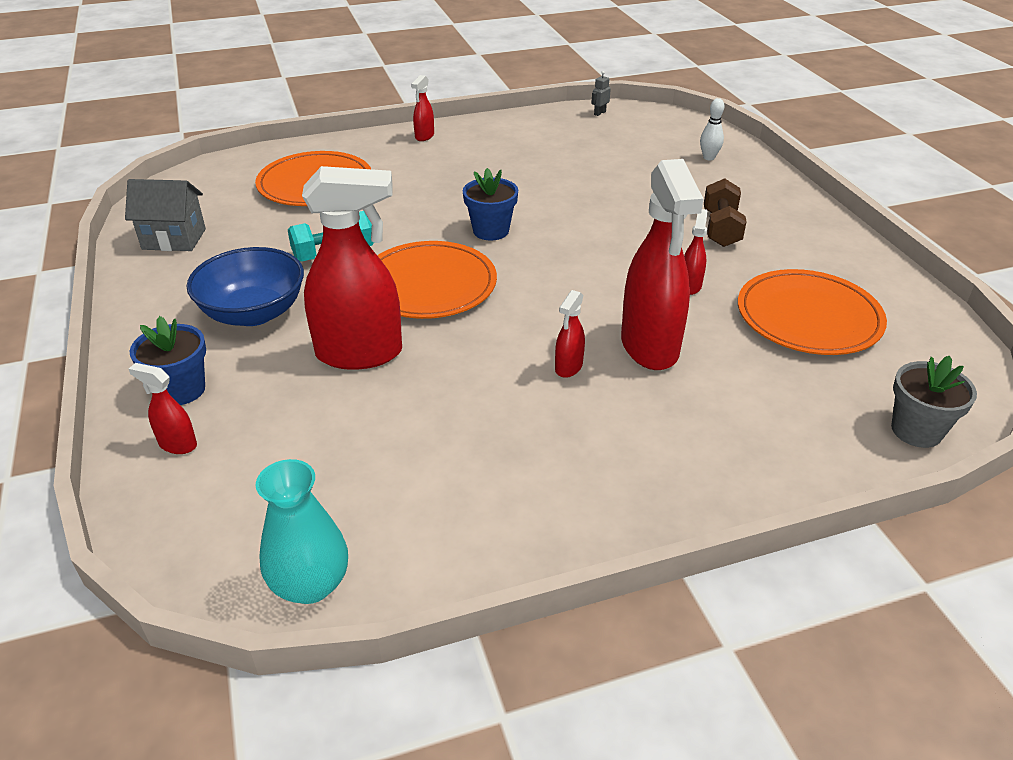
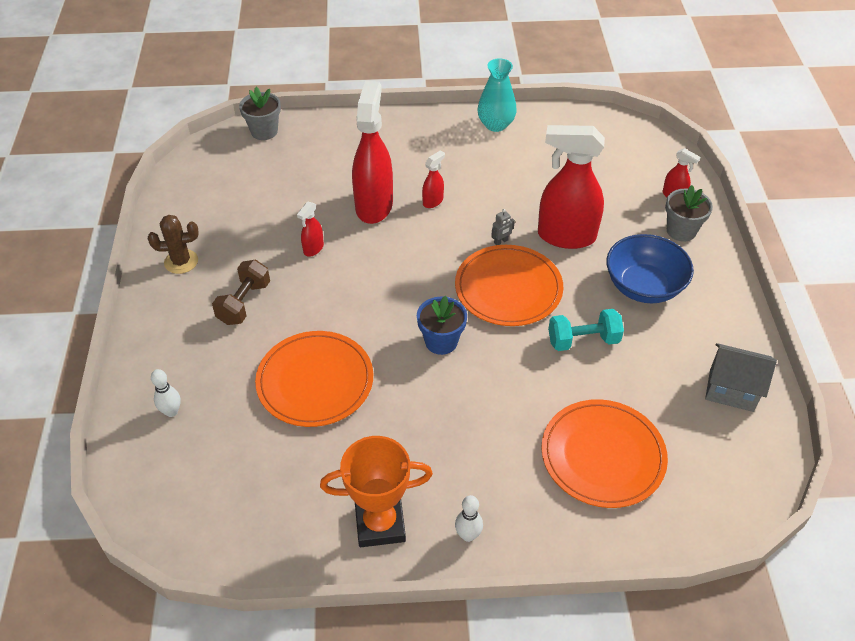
camera: 165 degrees left, 10 degrees up
blue flower pot [129,316,206,405] -> grey flower pot [665,185,713,242]
turquoise vase [256,459,348,604] -> turquoise vase moved to [477,58,517,132]
red spray bottle [411,75,434,141] -> white bowling pin [455,495,483,542]
grey robot [591,71,611,116] -> grey robot moved to [491,209,515,245]
orange plate [738,269,887,355] -> orange plate moved to [255,331,373,427]
none -> brown cactus [148,215,199,274]
none -> orange trophy [320,436,433,547]

